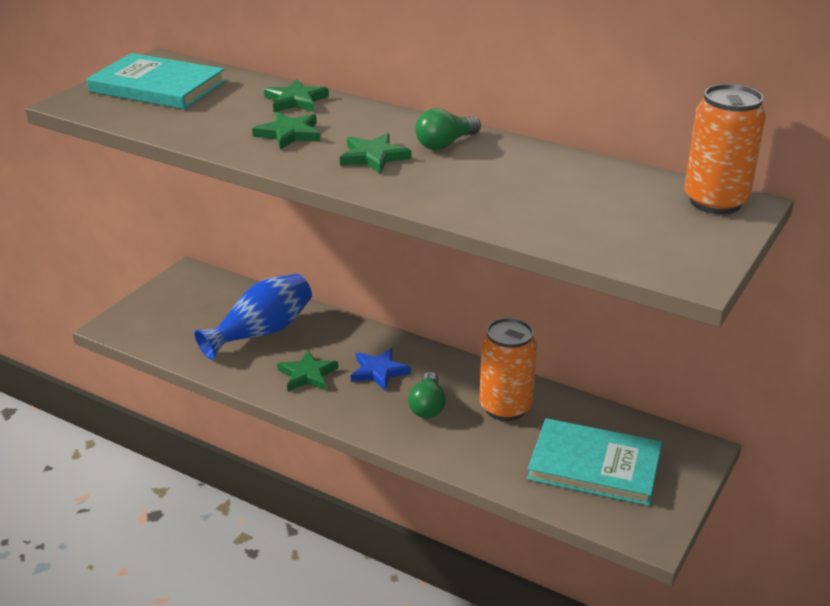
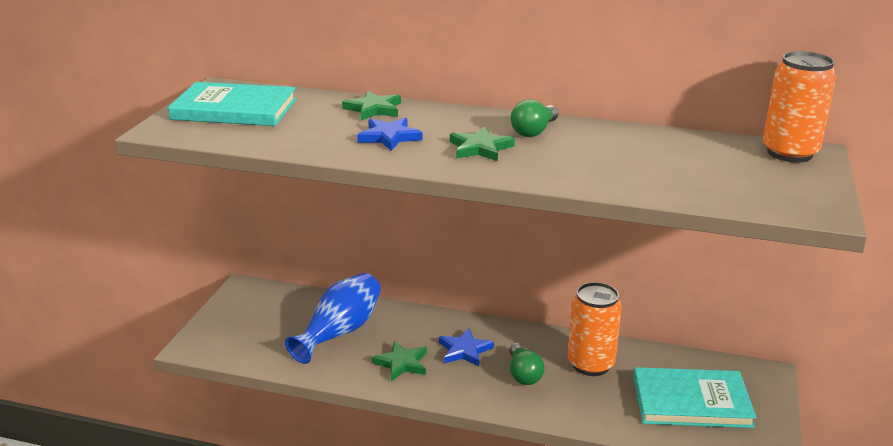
camera: 15 degrees left, 5 degrees down
green star [252,112,320,150] -> blue star [357,117,423,151]

